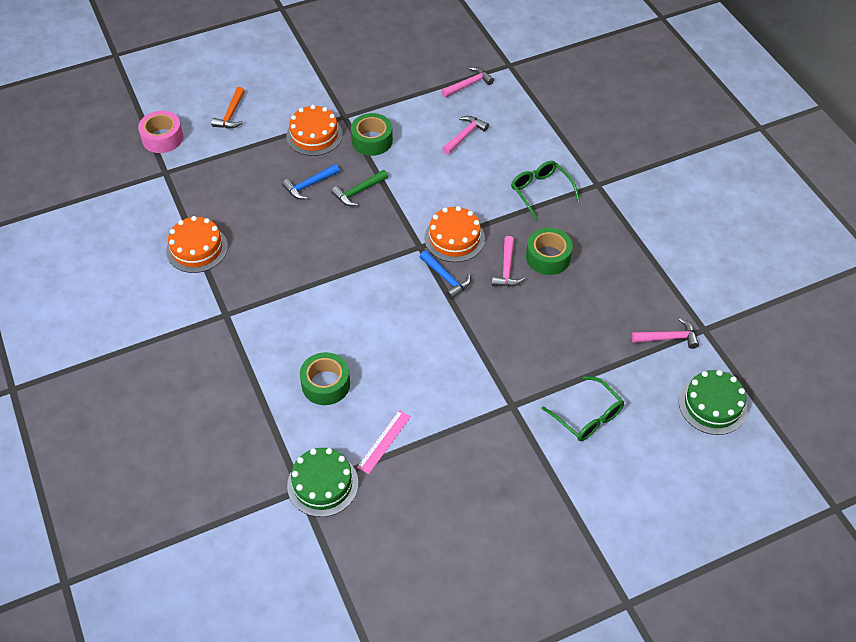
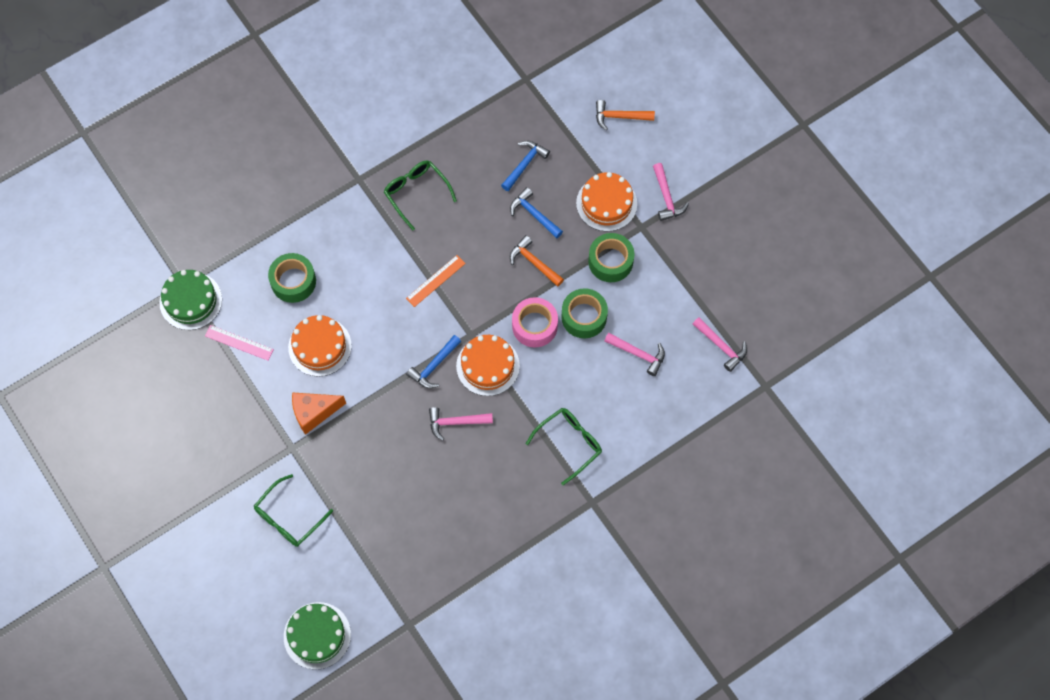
camera: 80 degrees right, 15 degrees up
pink tape [138,111,183,153] -> pink tape moved to [512,297,558,348]
orange cake [166,216,228,273] -> orange cake moved to [288,315,352,377]
green hammer [331,170,388,206] -> orange hammer [510,235,564,287]
green tape [526,228,573,275] -> green tape moved to [561,288,608,338]
pink hammer [632,318,699,349] -> pink hammer moved to [653,163,689,221]
none -> orange cheese [292,392,346,435]
none -> green glasses [384,160,457,231]
none -> orange ruler [406,255,466,307]
none -> blue hammer [501,141,550,191]

